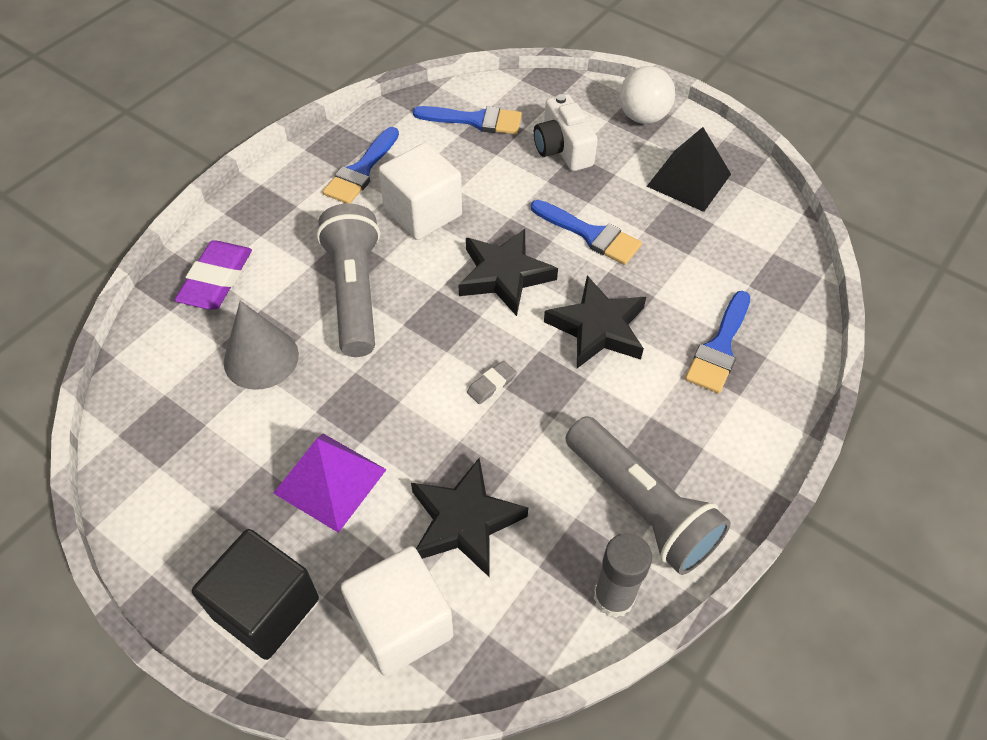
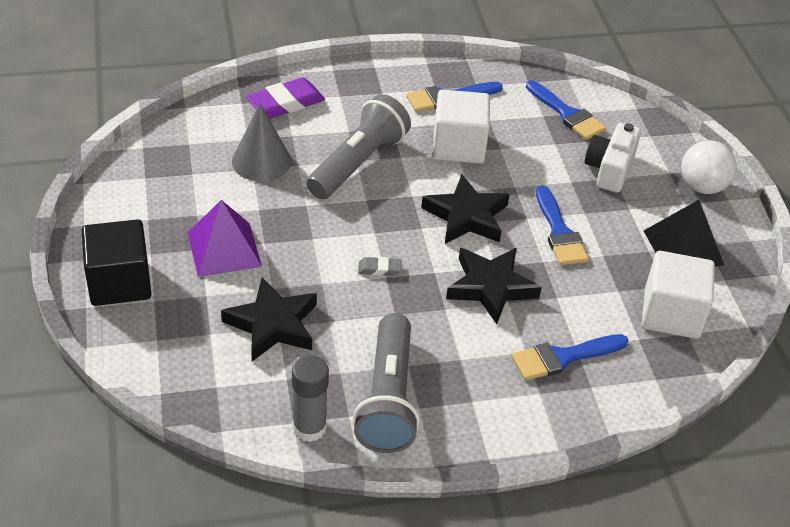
camera: 40 degrees right, 10 degrees down
white cube [341,546,454,676] -> white cube moved to [642,251,715,339]

